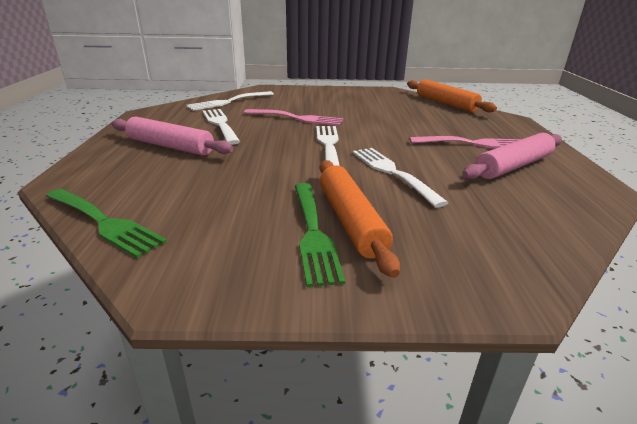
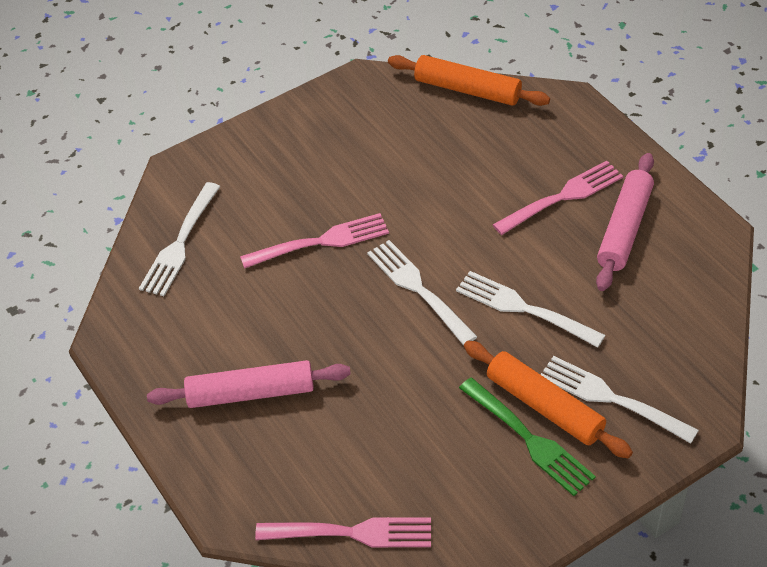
camera: 30 degrees left, 20 degrees up
green fork [46,189,167,258] -> pink fork [255,517,431,548]
white fork [203,109,240,145] -> white fork moved to [540,356,699,444]

